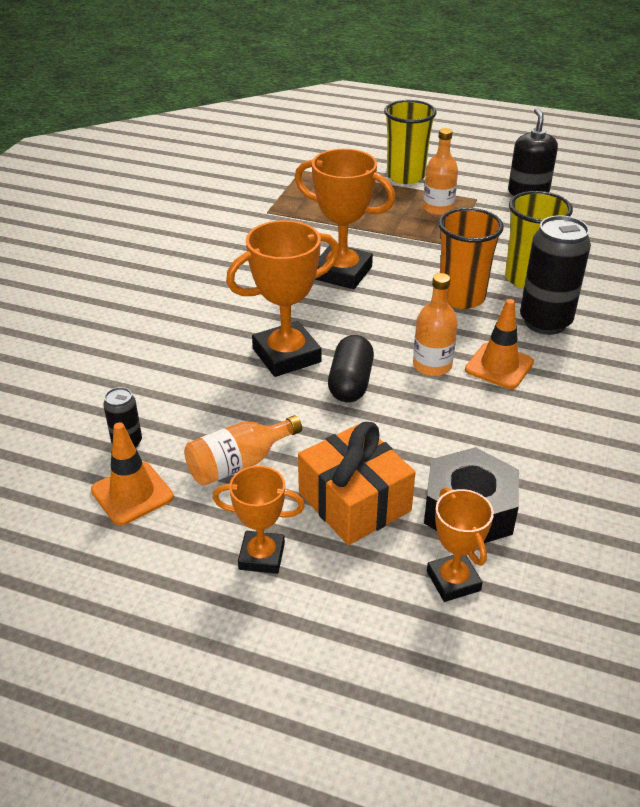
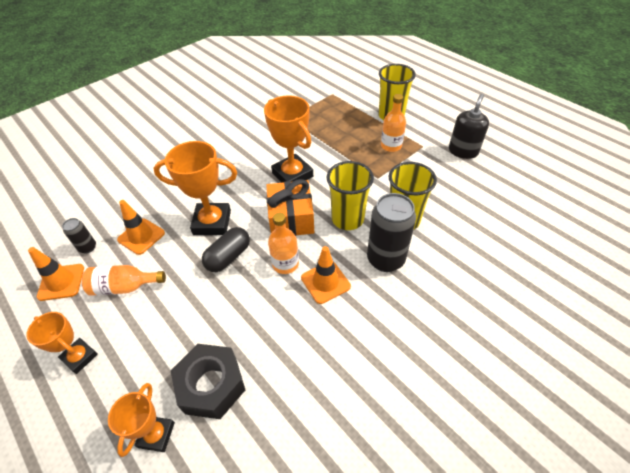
camera: 30 degrees right, 10 degrees up
orange gift [298,422,415,545] -> orange gift moved to [266,179,314,236]
orange cup [438,208,504,309] -> yellow cup [327,161,374,230]
none -> orange traffic cone [117,200,165,255]

